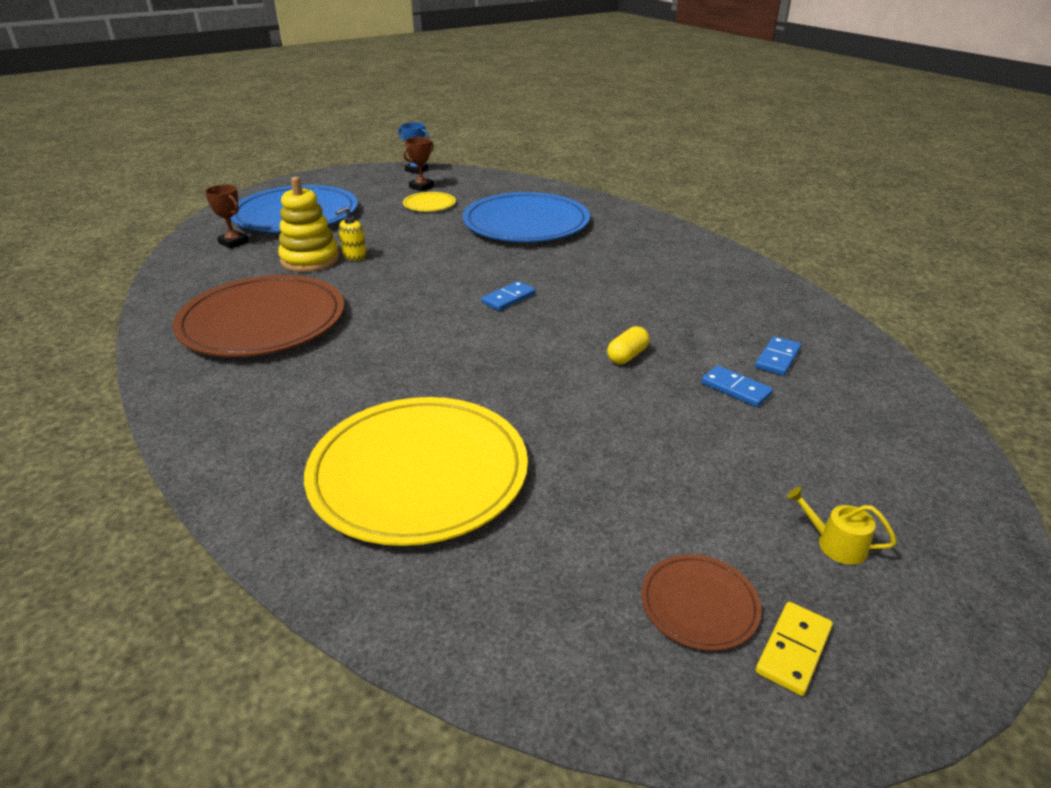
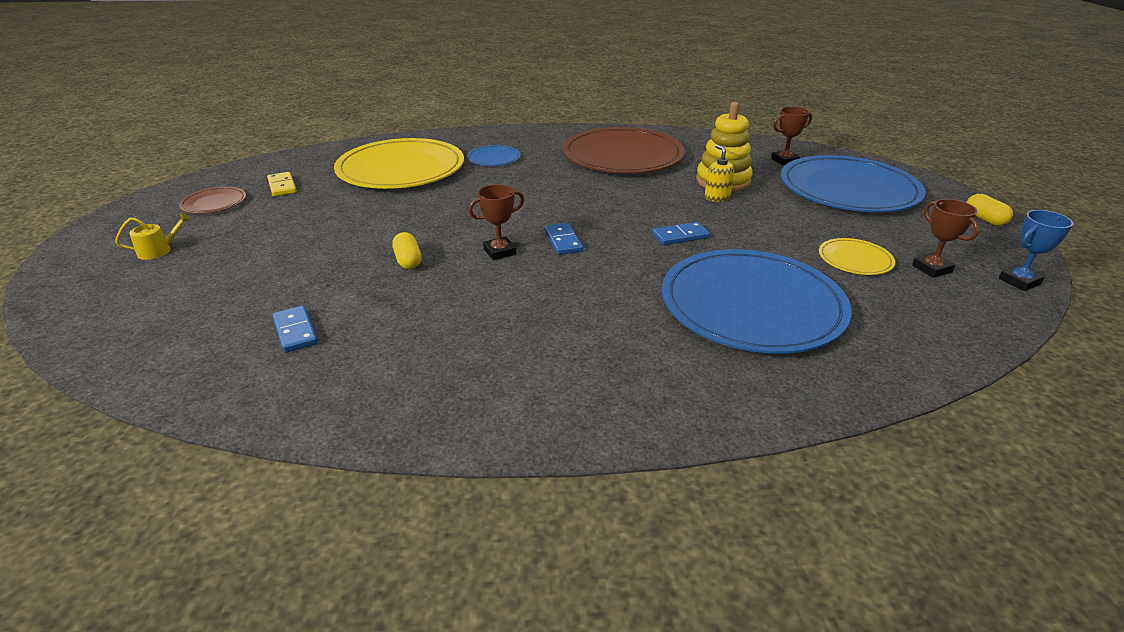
camera: 120 degrees right, 0 degrees up
blue domino [701,366,773,407] -> blue domino moved to [652,222,710,245]
yellow domino [756,602,833,696] -> yellow domino moved to [267,172,296,196]
none -> blue plate [467,145,521,166]
none -> brown trophy [468,184,524,260]
none -> yellow capsule [966,194,1013,226]

